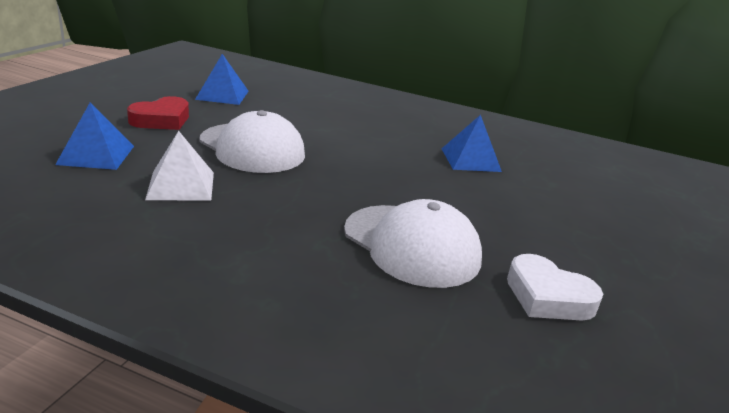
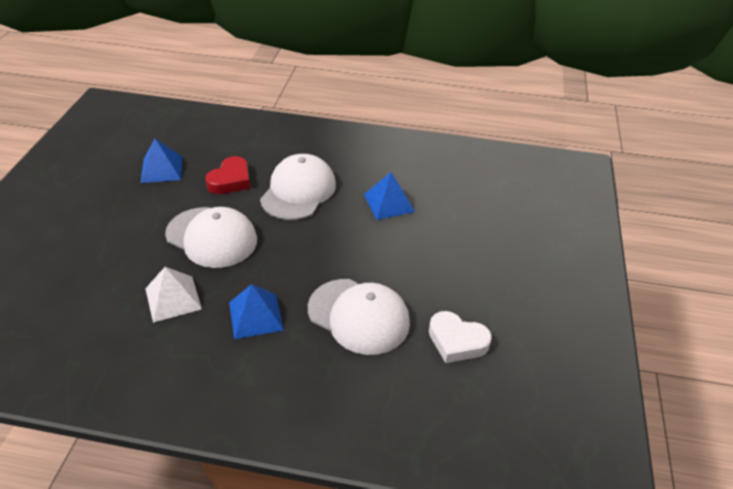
camera: 10 degrees left, 15 degrees up
blue pyramid [55,103,134,170] -> blue pyramid moved to [229,284,284,339]
red heart [127,96,189,130] -> red heart moved to [205,156,250,194]
none -> white cap [260,154,336,220]

